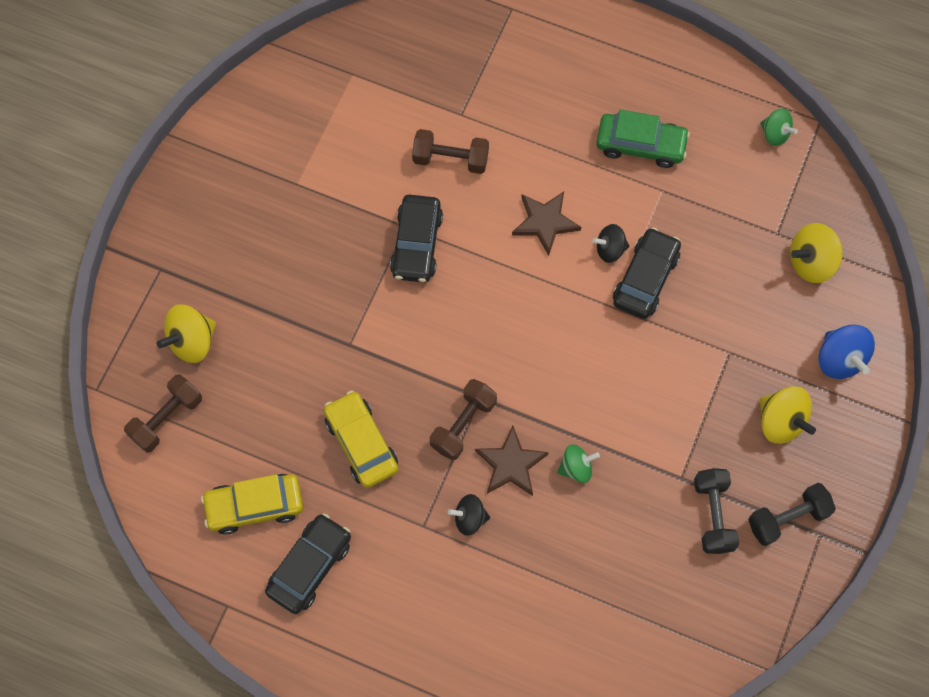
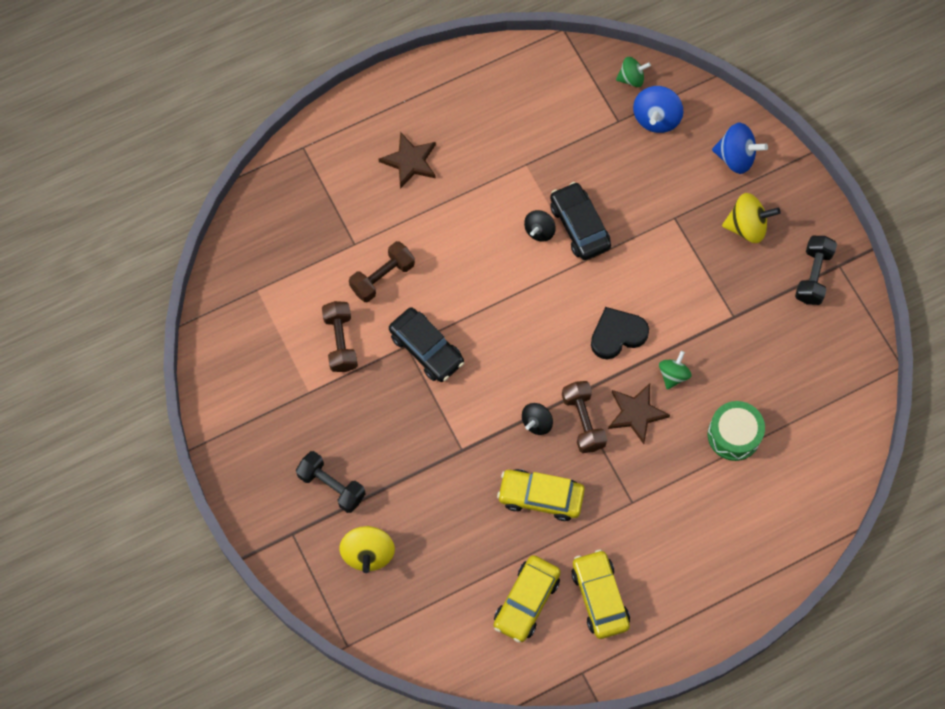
camera: 50 degrees left, 0 degrees up
brown dumbbell [124,374,202,453] -> brown dumbbell moved to [322,301,358,372]
black car [265,513,351,614] -> yellow car [571,549,630,639]
black spinning top [448,494,490,536] -> black spinning top moved to [522,403,553,435]
brown star [512,192,581,256] -> brown star moved to [379,132,436,189]
green car [596,109,690,168] -> none
black dumbbell [694,468,739,554] -> black dumbbell moved to [296,451,366,513]
green spinning top [760,108,798,146] -> green spinning top moved to [616,57,651,87]
yellow spinning top [790,223,843,283] -> blue spinning top [633,86,683,133]
none -> black heart [591,307,649,359]
none -> green drum [708,401,765,461]

